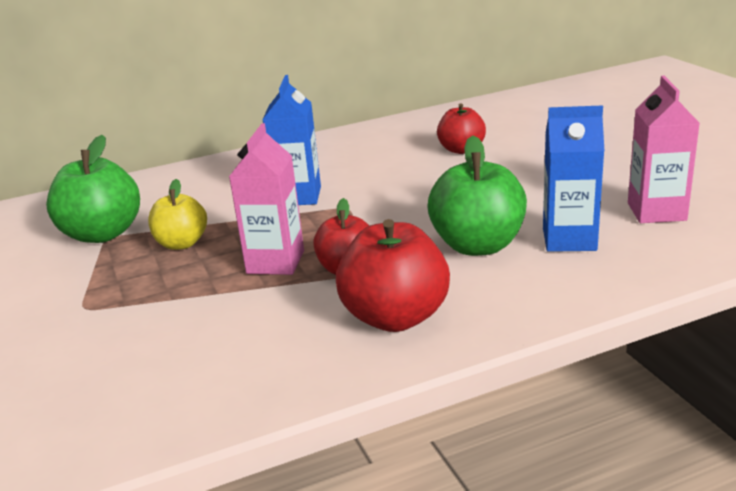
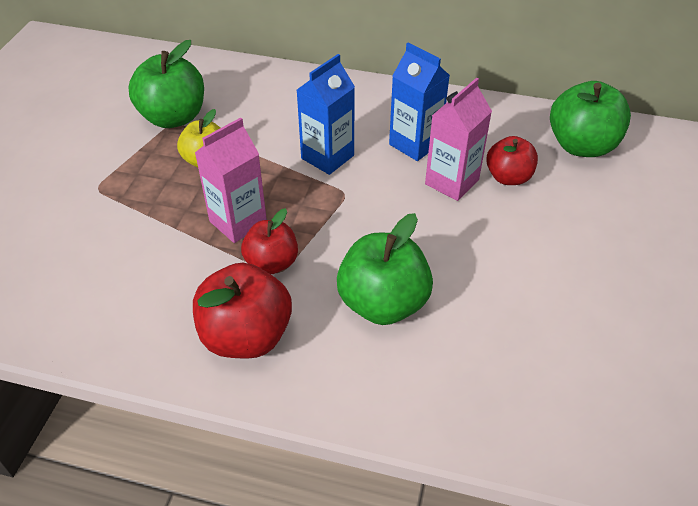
camera: 35 degrees right, 20 degrees up
blue carton [543,105,604,252] -> blue carton moved to [389,43,450,161]
pink carton [628,76,700,223] -> pink carton moved to [425,78,492,201]
none -> green apple [550,81,631,157]

